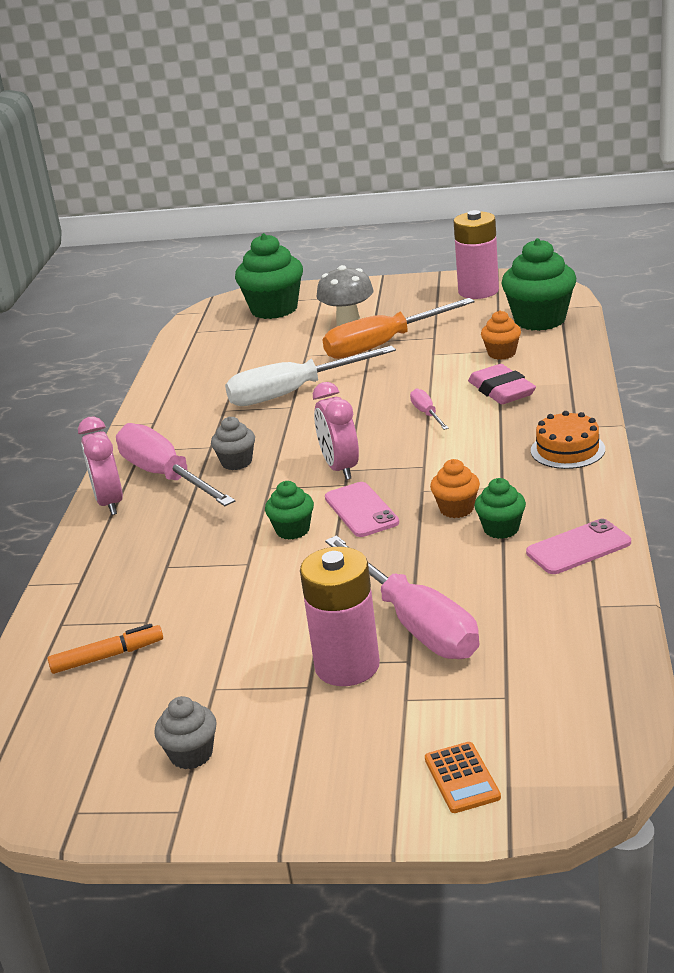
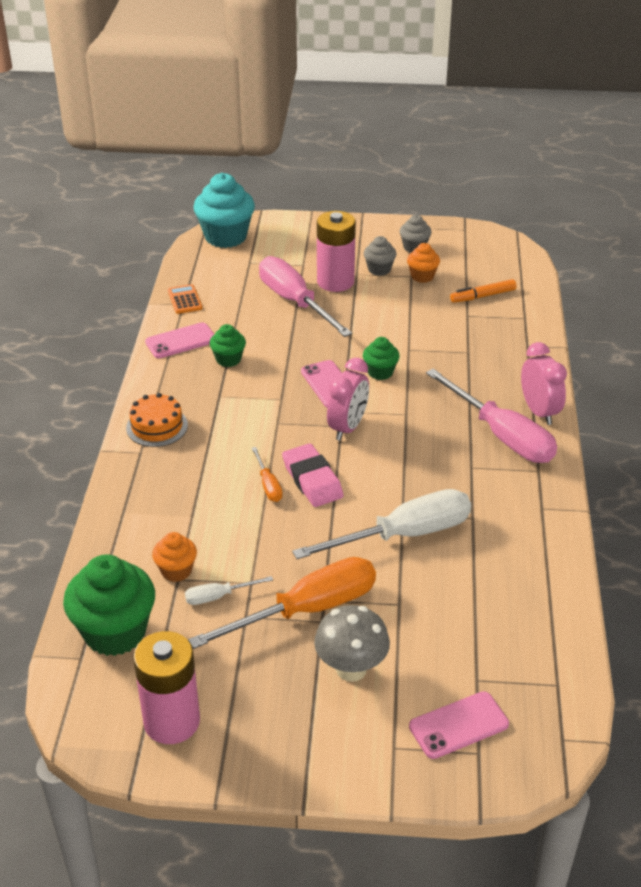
camera: 175 degrees right, 10 degrees up
grey cupcake [211,416,255,470] -> grey cupcake moved to [364,236,397,276]
green cupcake [235,233,303,319] -> pink phone [409,691,509,759]
pink clock [313,382,359,480] -> pink clock turned 45 degrees clockwise [327,358,369,441]
pink screwdriver [410,388,449,430] -> orange screwdriver [252,447,283,502]
orange calculator [425,742,501,813] -> orange calculator moved to [168,284,203,314]
orange cupcake [430,459,480,518] -> orange cupcake moved to [407,243,440,283]
pink eraser [468,364,536,404] -> pink eraser moved to [282,443,344,507]
none -> white screwdriver [185,576,273,605]
none -> turquoise cupcake [193,173,255,248]

